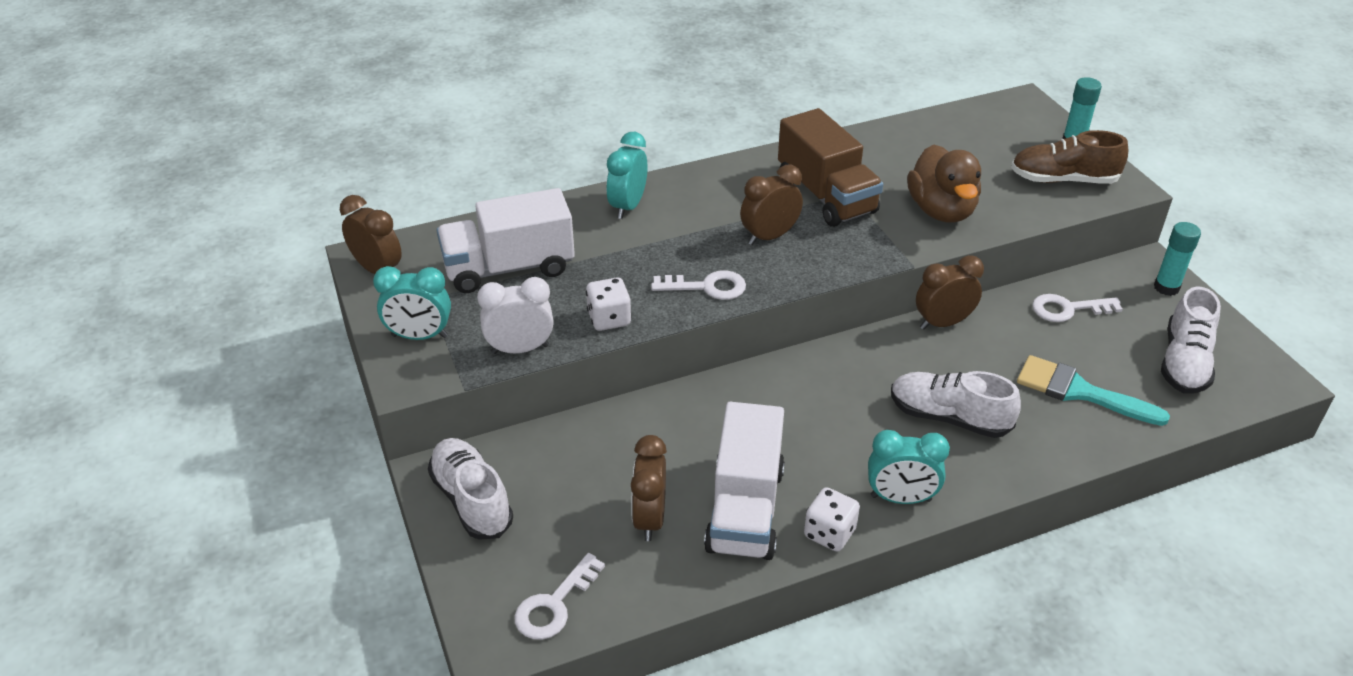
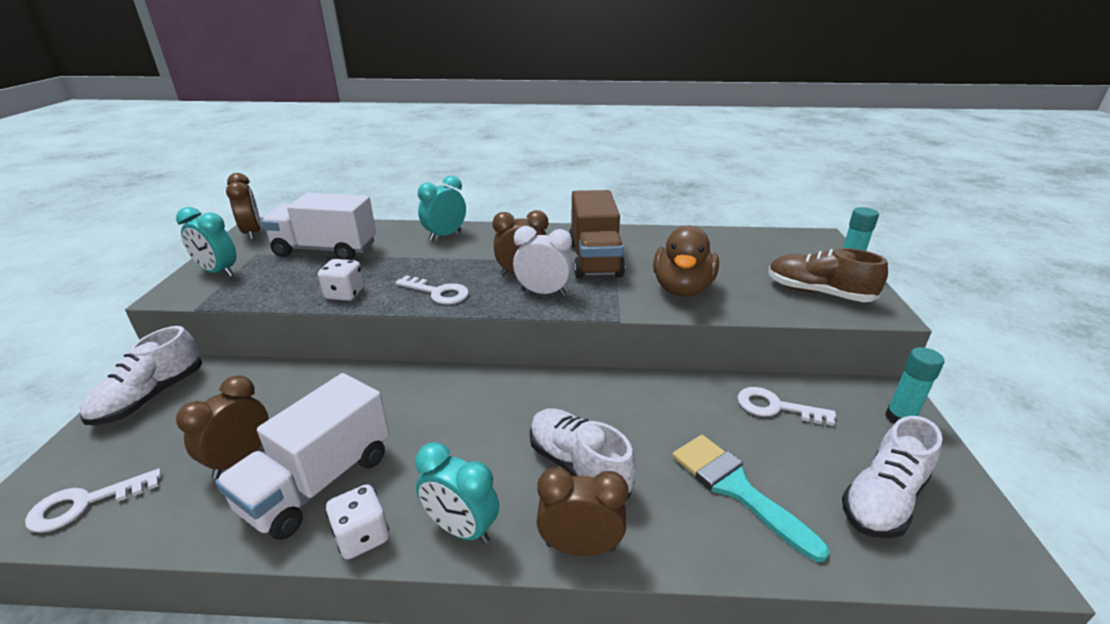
camera: 25 degrees right, 10 degrees down
white shoe [428,438,513,540] -> white shoe turned 150 degrees counterclockwise [80,326,202,425]
white clock [477,277,553,354] -> white clock moved to [513,226,573,296]
brown clock [916,255,984,329] -> brown clock moved to [536,467,629,556]

